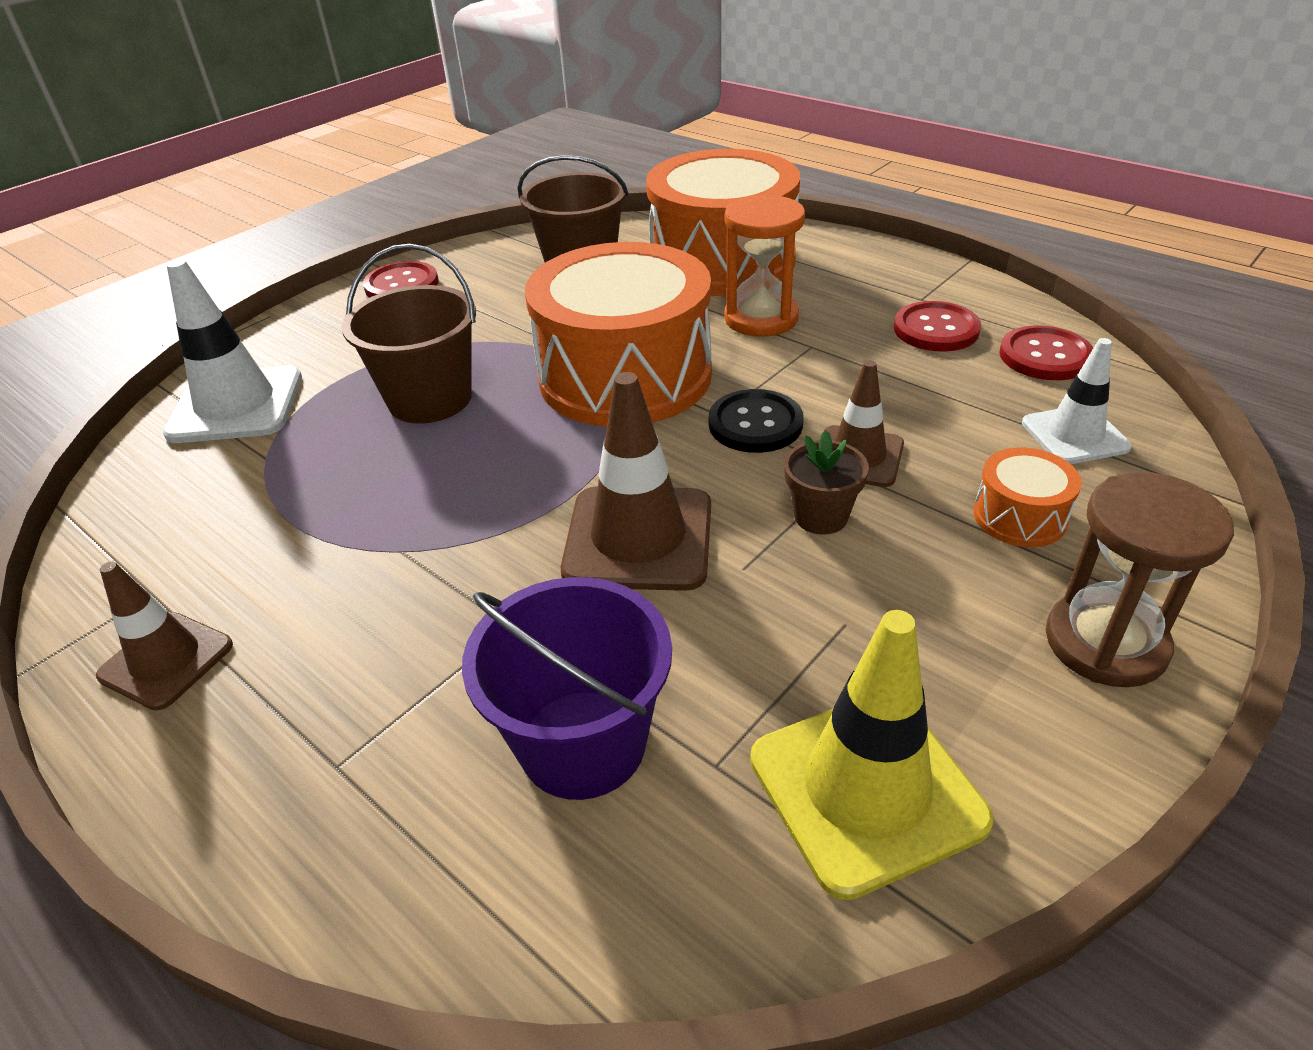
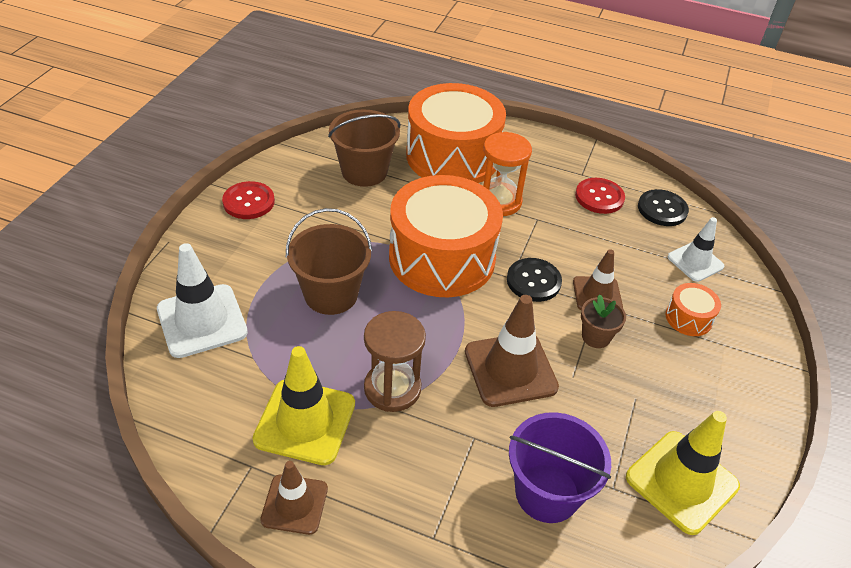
camera: 25 degrees left, 5 degrees up
red button [999,326,1093,380] -> black button [638,189,689,226]
brown hourglass [1046,472,1234,687] -> brown hourglass moved to [364,311,426,412]
none -> yellow traffic cone [252,346,355,465]

